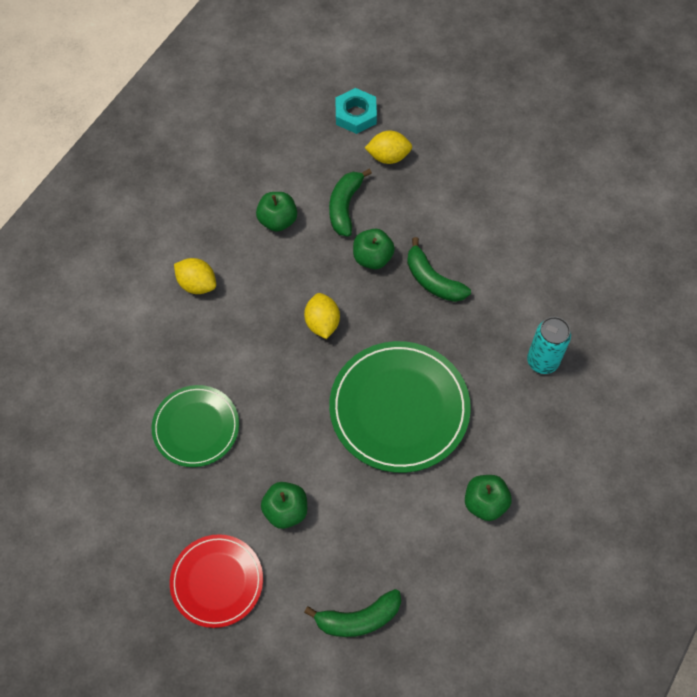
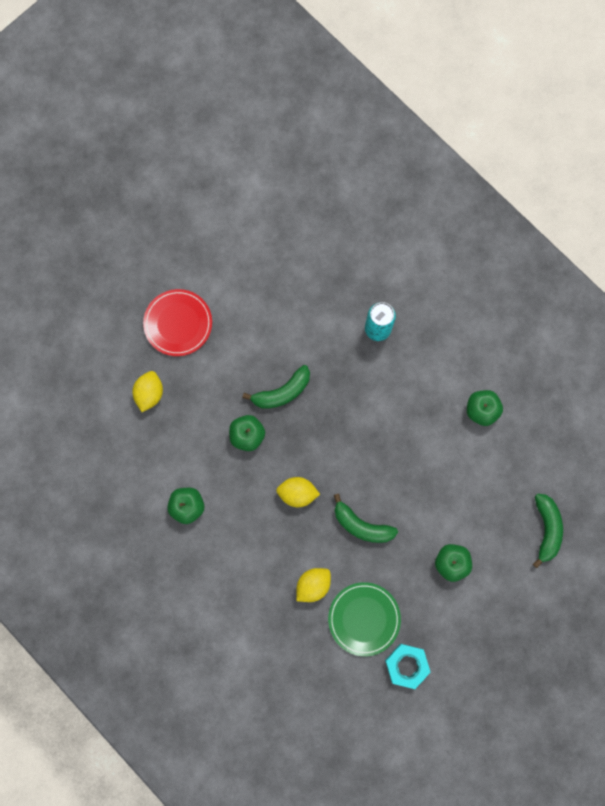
camera: 75 degrees left, 15 degrees up
red plate [170,534,263,628] -> red plate moved to [143,289,212,356]
yellow lemon [174,258,216,294] -> yellow lemon moved to [296,568,331,602]
green banana [329,169,372,237] -> green banana moved to [334,494,398,543]
green plate [329,341,471,473] -> none
turquoise nut [335,88,377,134] -> turquoise nut moved to [385,644,431,689]

